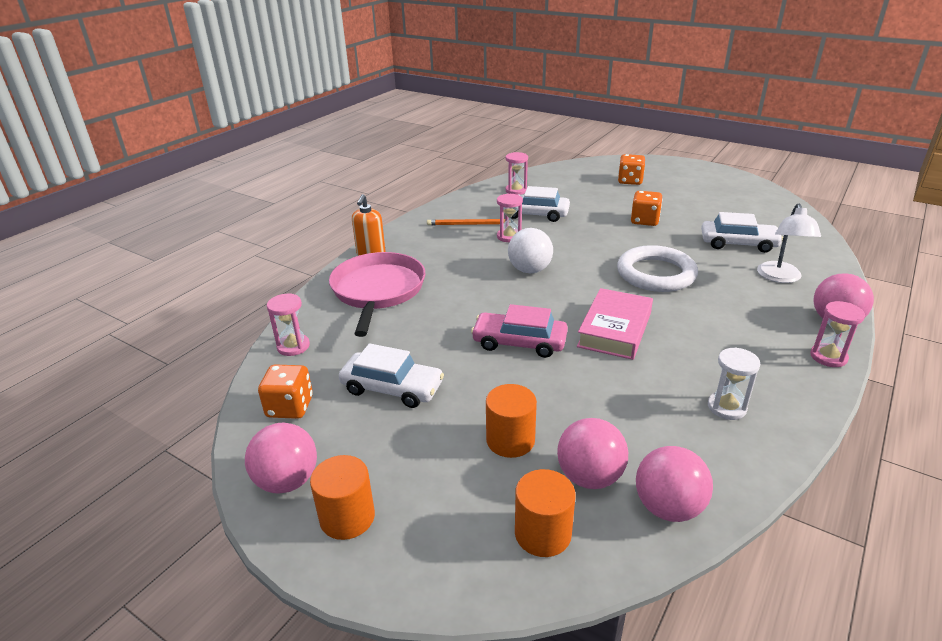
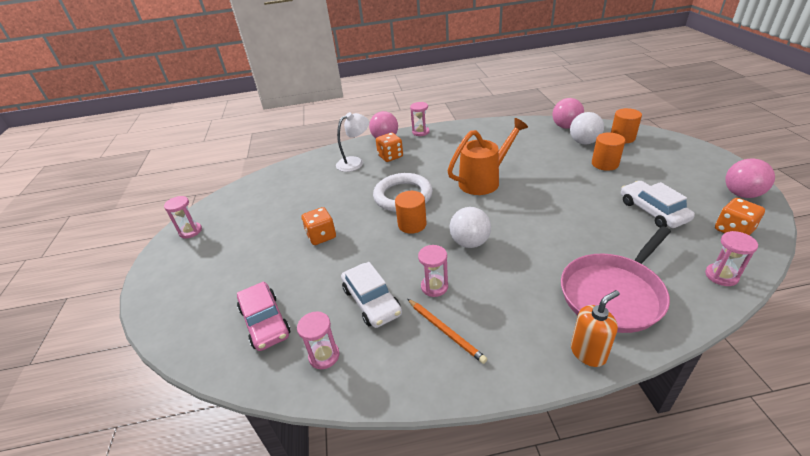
camera: 130 degrees left, 5 degrees up
orange cylinder [310,455,375,540] -> orange cylinder moved to [395,191,427,234]
pink car [471,304,568,358] -> pink car moved to [237,281,290,351]
pink ball [557,418,628,489] -> white ball [570,112,604,144]
pink book [577,288,653,360] -> orange watering can [447,118,528,195]
orange dice [618,154,645,185] -> orange dice moved to [376,133,403,162]
white car [701,212,783,253] -> none
white hourglass [708,347,760,420] -> none
none -> pink hourglass [164,196,202,238]

